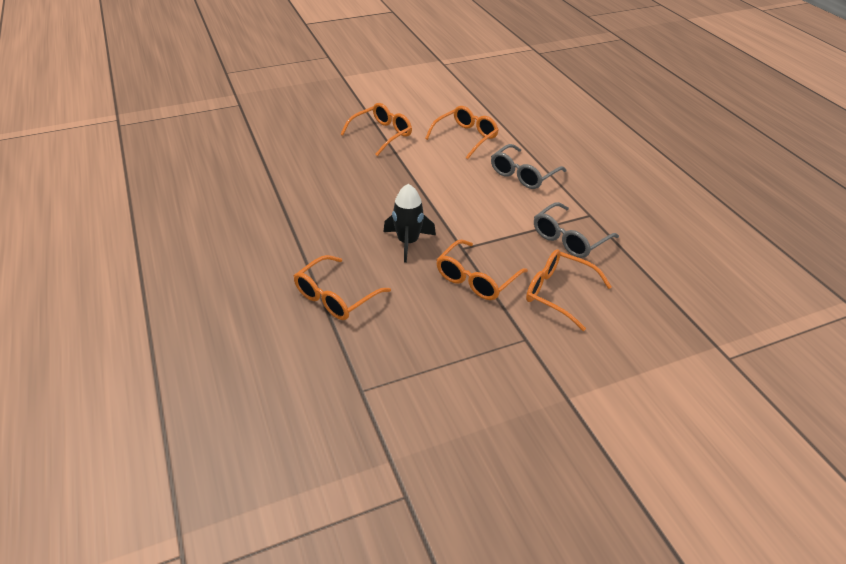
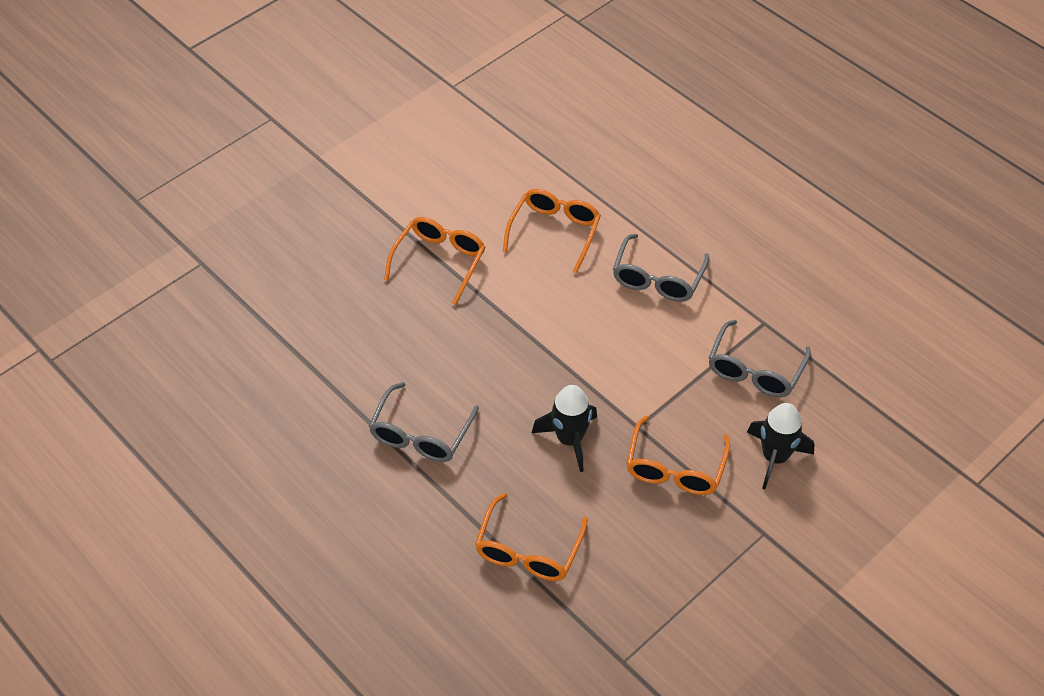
camera: 20 degrees left, 10 degrees up
orange glasses [526,249,612,331] -> black rocket [747,403,815,489]
none -> grey glasses [369,382,479,462]

